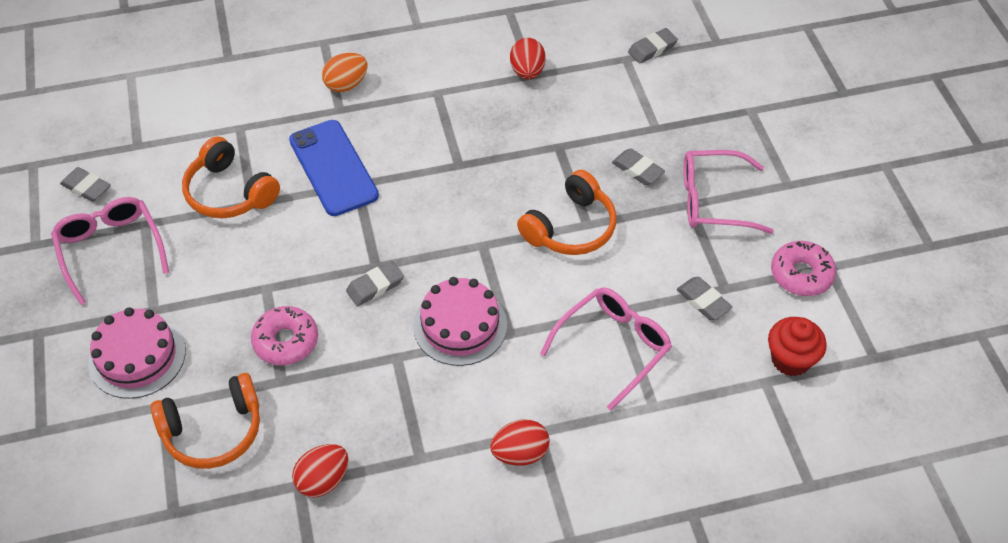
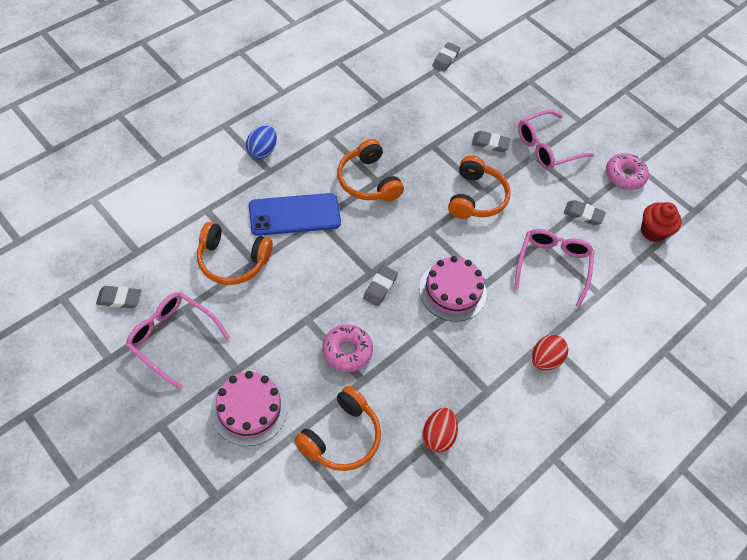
camera: 35 degrees left, 5 degrees up
blue phone [289,120,379,216] -> blue phone turned 45 degrees counterclockwise [249,193,341,236]
orange egg [322,53,368,92] -> blue egg [246,126,277,159]
red egg [510,38,546,79] -> none
none -> orange headphones [337,139,404,202]

